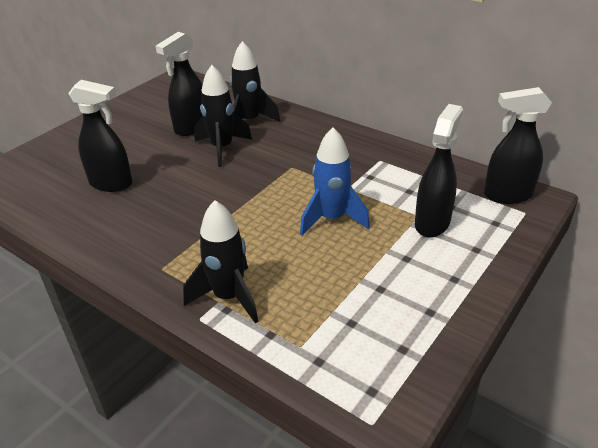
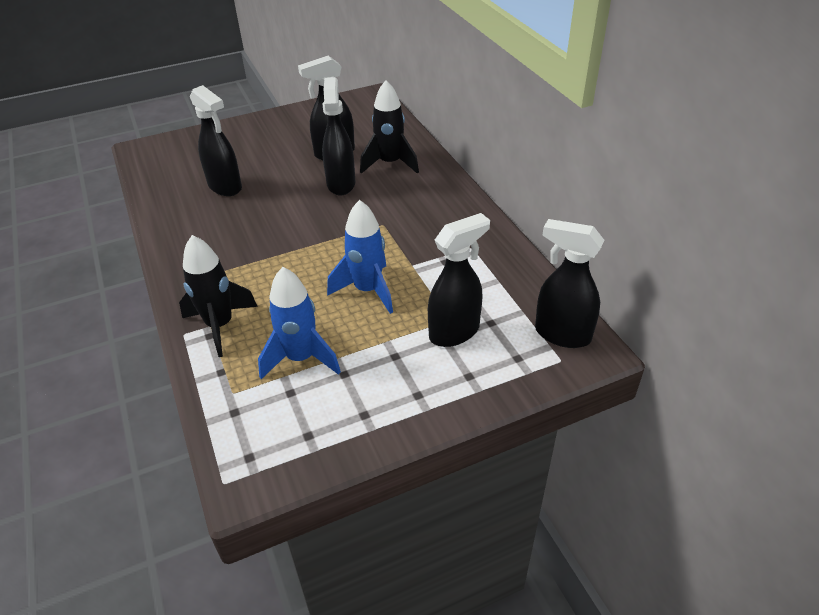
camera: 30 degrees right, 5 degrees up
black rocket [194,65,252,167] -> black spray bottle [322,77,355,195]
none -> blue rocket [258,267,341,379]

